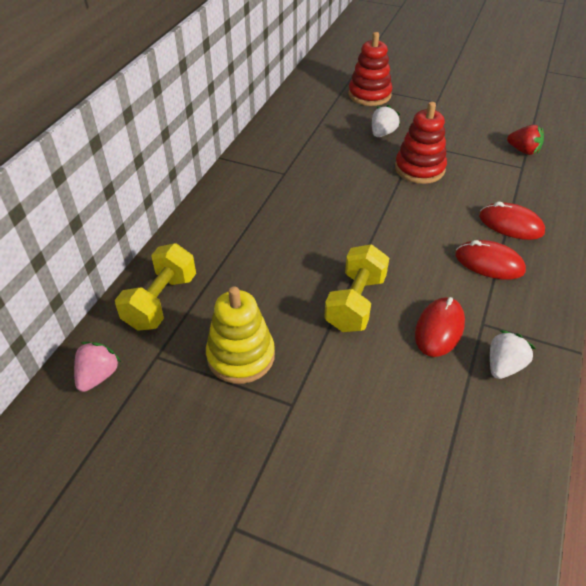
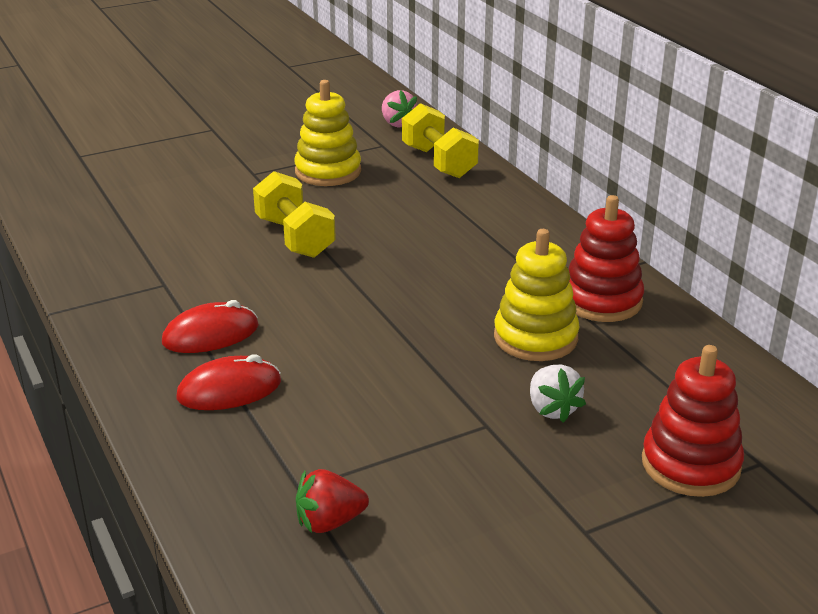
camera: 130 degrees right, 15 degrees down
red stacking toy [395,102,447,184] -> red stacking toy moved to [569,195,644,322]
red mouse [415,297,465,357] -> none
white strawberry [490,330,536,379] -> none
none -> yellow stacking toy [494,229,580,361]

